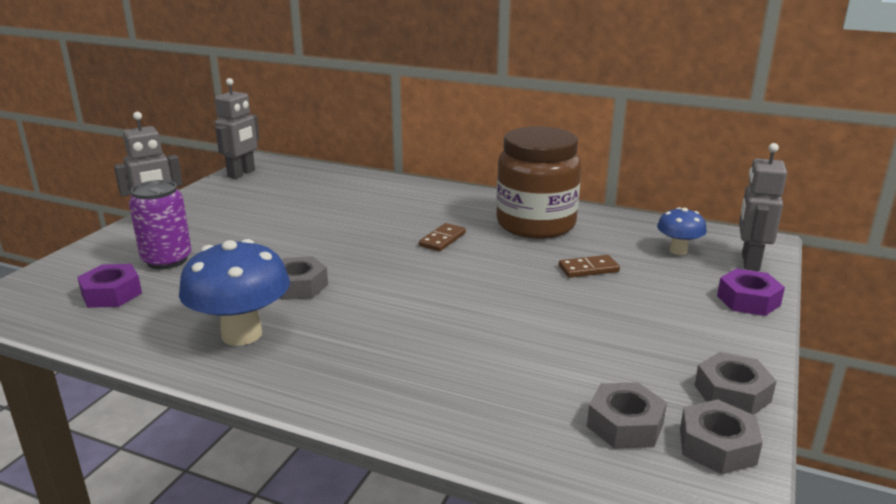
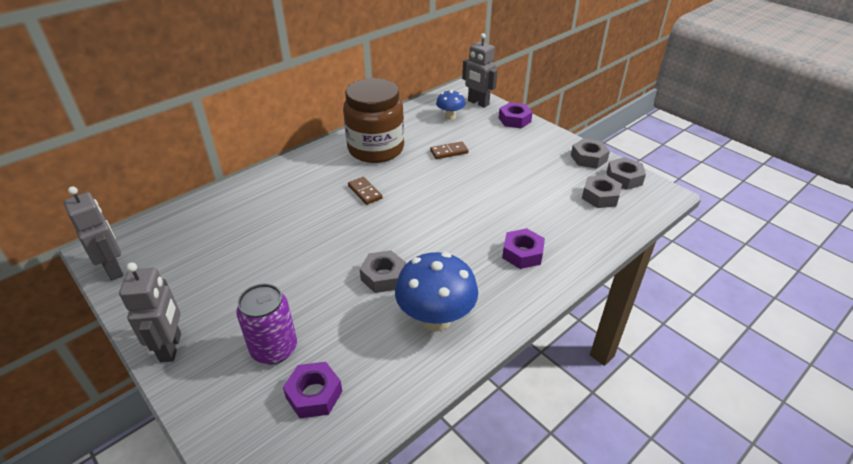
camera: 65 degrees left, 15 degrees up
brown domino [559,255,620,278] -> brown domino turned 60 degrees clockwise [430,141,469,159]
none -> purple nut [502,228,545,269]

